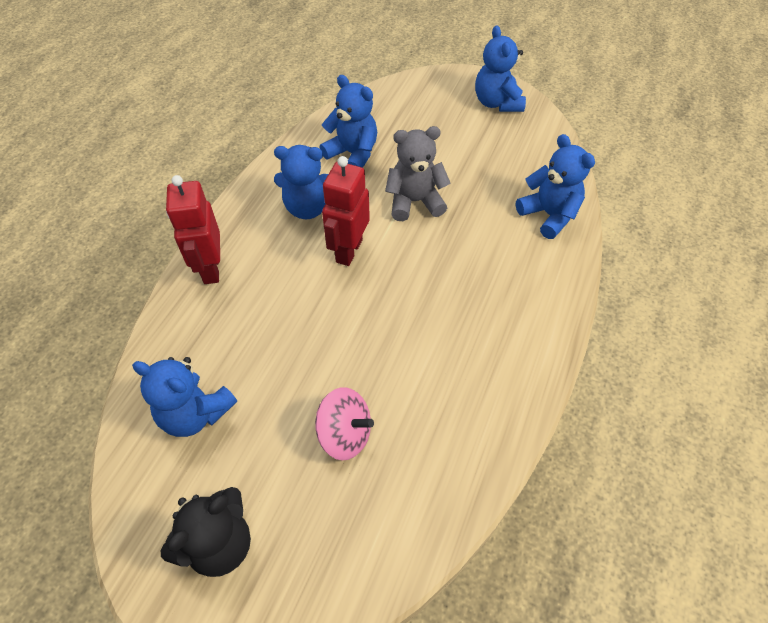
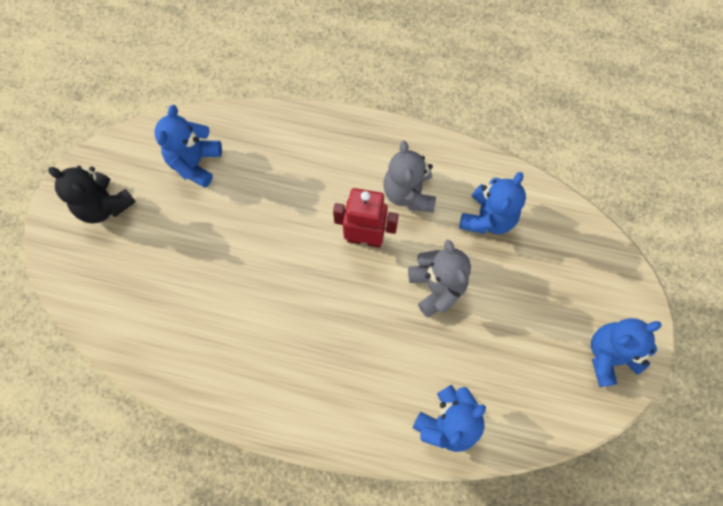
camera: 80 degrees right, 15 degrees up
red robot [166,175,220,284] -> none
blue teddy bear [274,145,328,219] -> grey teddy bear [384,141,436,212]
pink spinning top [315,387,374,460] -> none

